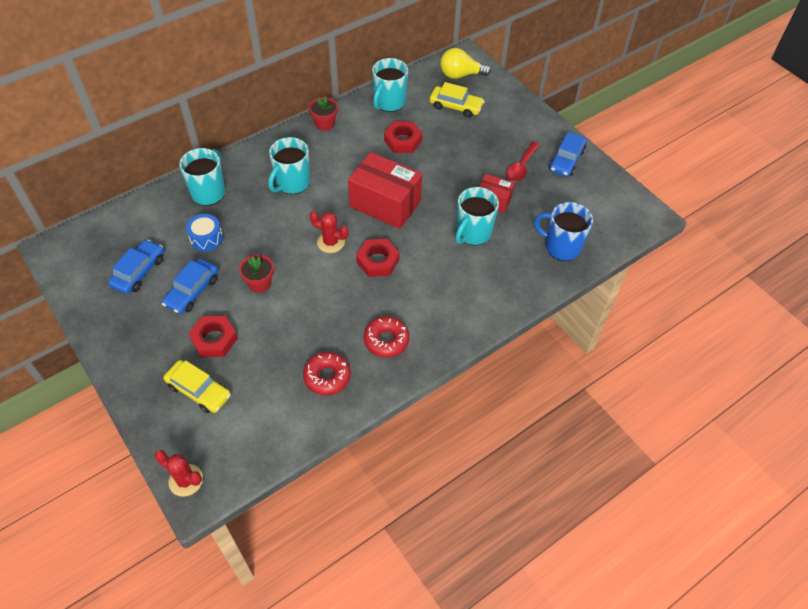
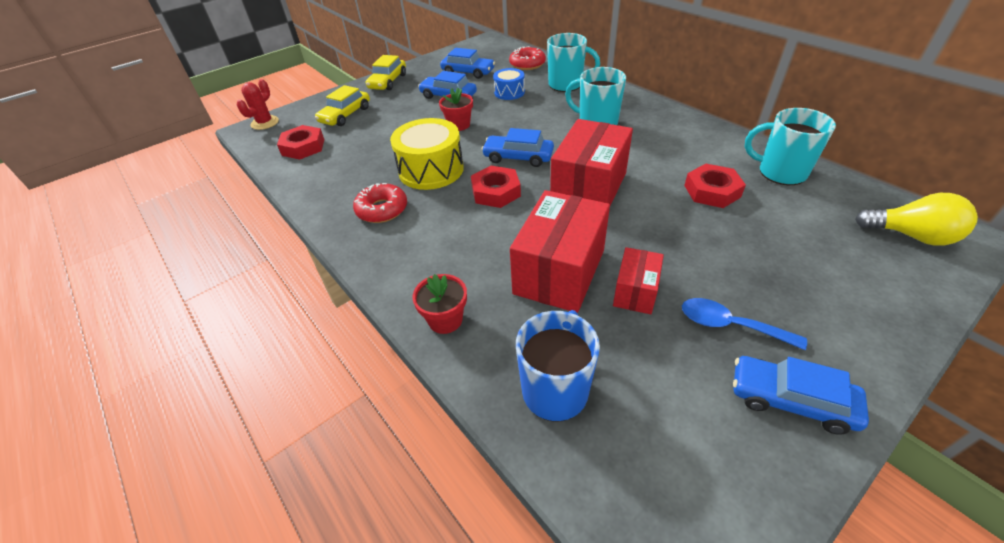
camera: 90 degrees right, 10 degrees down
red nut [188,315,238,357] -> red nut moved to [277,125,324,160]
red donut [303,352,351,395] -> red donut moved to [509,46,546,70]
red flower pot [309,96,338,131] -> red flower pot moved to [412,274,467,334]
red cactus [310,211,349,253] -> blue car [482,128,554,167]
yellow car [429,82,485,118] -> yellow car moved to [366,55,406,90]
yellow light bulb [440,48,491,79] -> yellow light bulb turned 120 degrees clockwise [855,193,978,246]
turquoise mug [455,187,499,246] -> red box [510,190,610,313]
red spoon [506,142,540,182] -> blue spoon [682,298,807,350]
none -> yellow drum [390,118,464,190]

